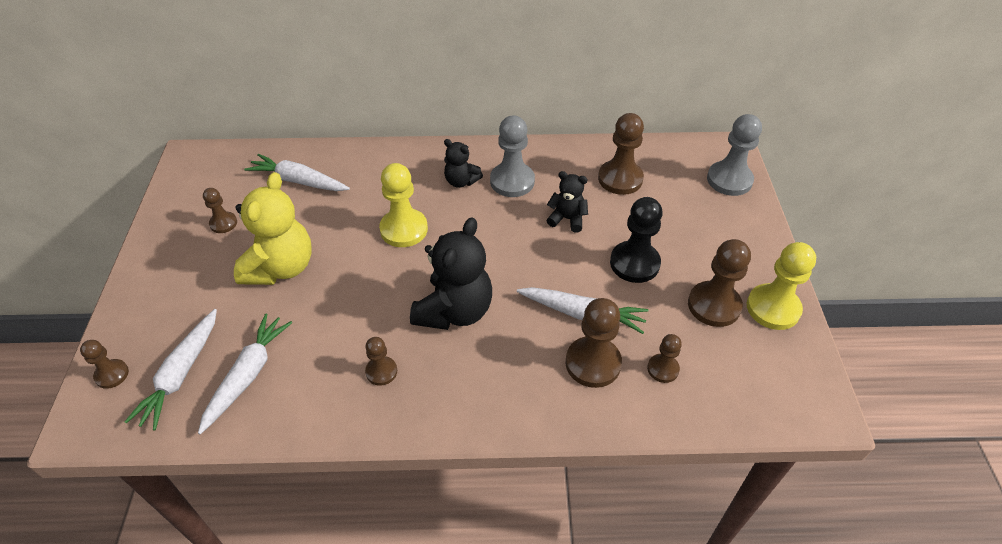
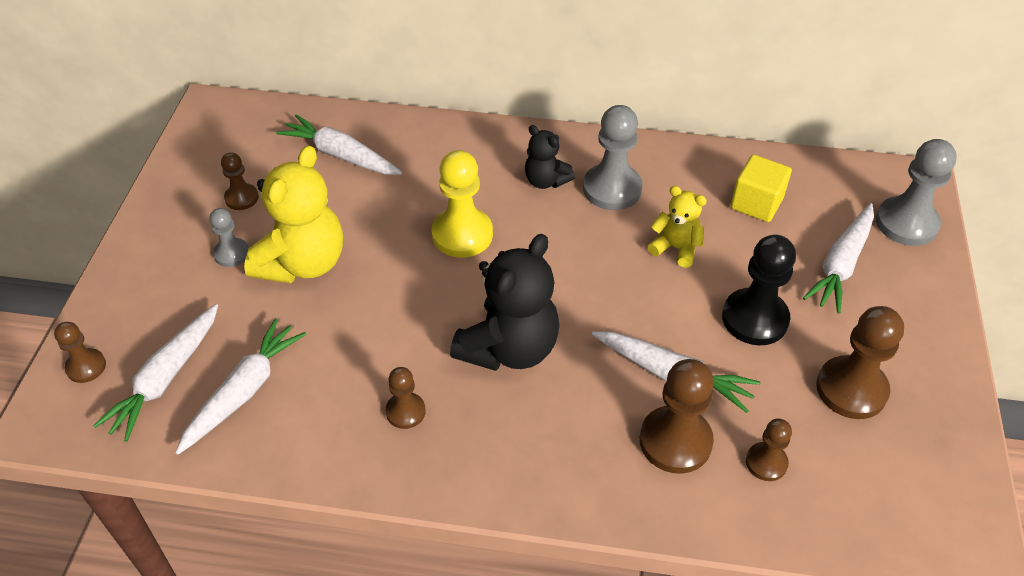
camera: 10 degrees right, 0 degrees up
black teddy bear [546,171,588,233] -> yellow teddy bear [647,186,707,268]
brown pawn [598,113,644,195] -> yellow cube [731,155,792,222]
yellow pawn [747,242,816,330] -> none
none -> grey pawn [209,208,249,267]
none -> white carrot [803,203,874,313]

